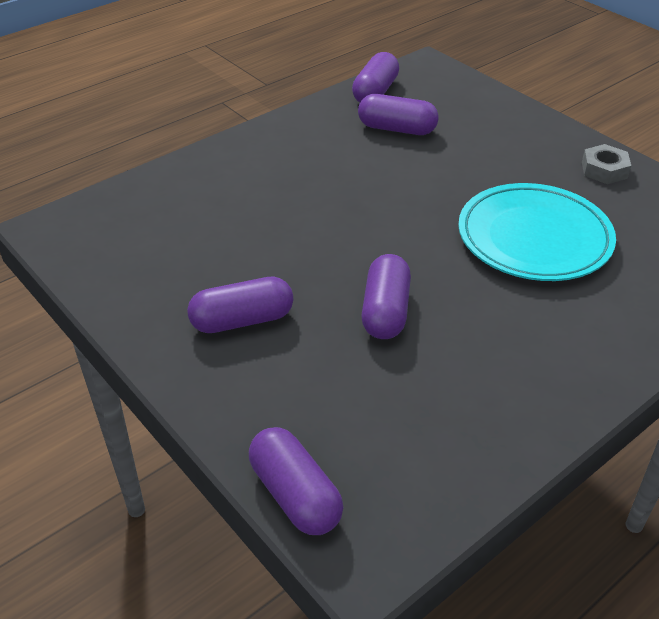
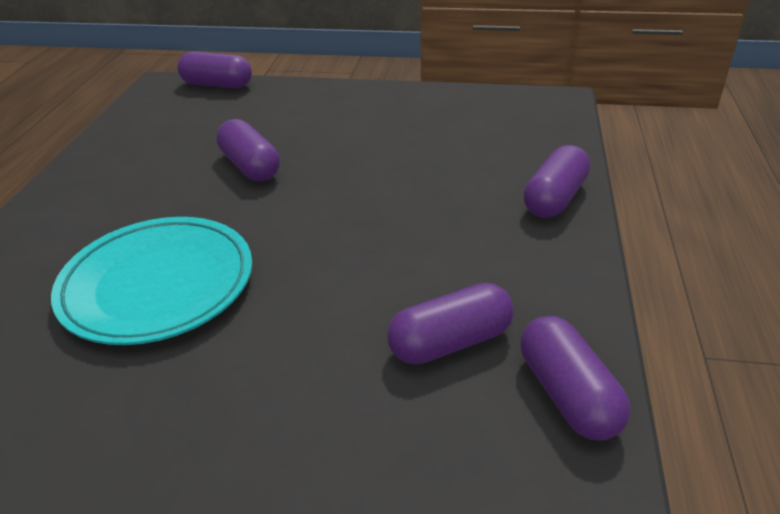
camera: 140 degrees right, 5 degrees down
purple capsule [187,277,293,333] -> purple capsule moved to [523,145,590,218]
grey nut [582,144,631,184] -> none

